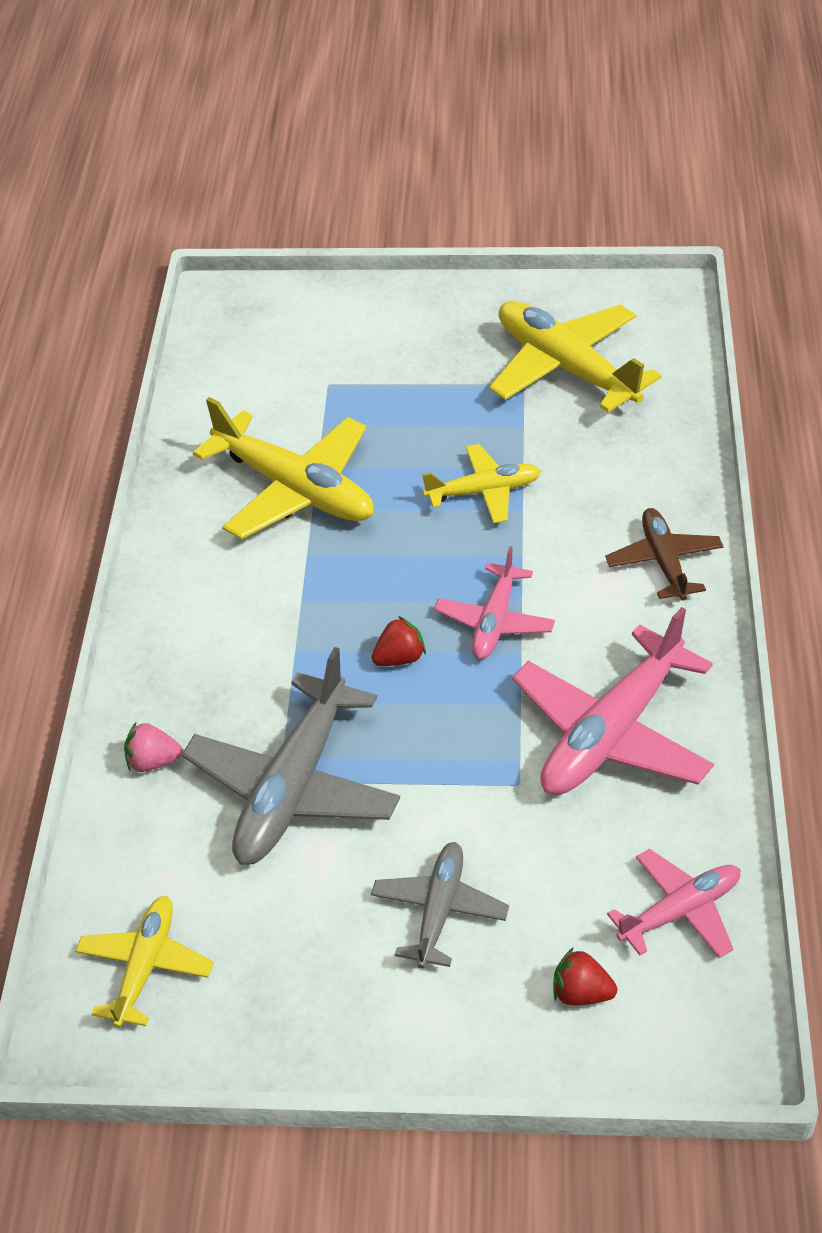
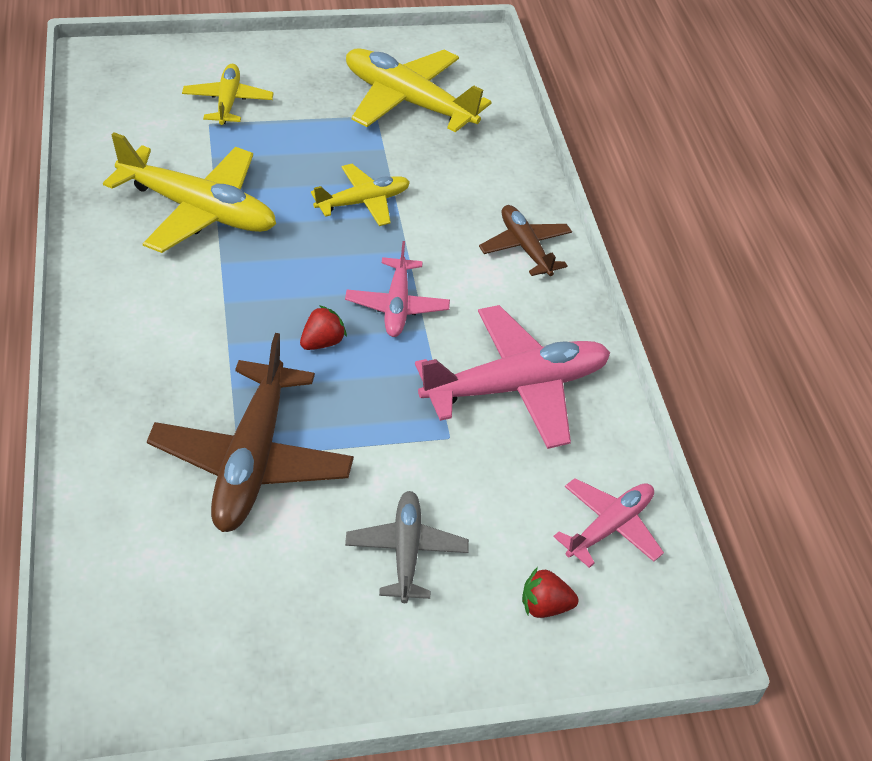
camera: 20 degrees left, 0 degrees up
yellow plane [75,896,214,1028] -> yellow plane moved to [182,64,274,125]
pink strawberry [124,722,183,772] -> none
grey plane [182,647,400,865] -> brown plane [147,333,354,532]
pink plane [512,607,714,795] -> pink plane turned 135 degrees counterclockwise [415,305,610,449]

